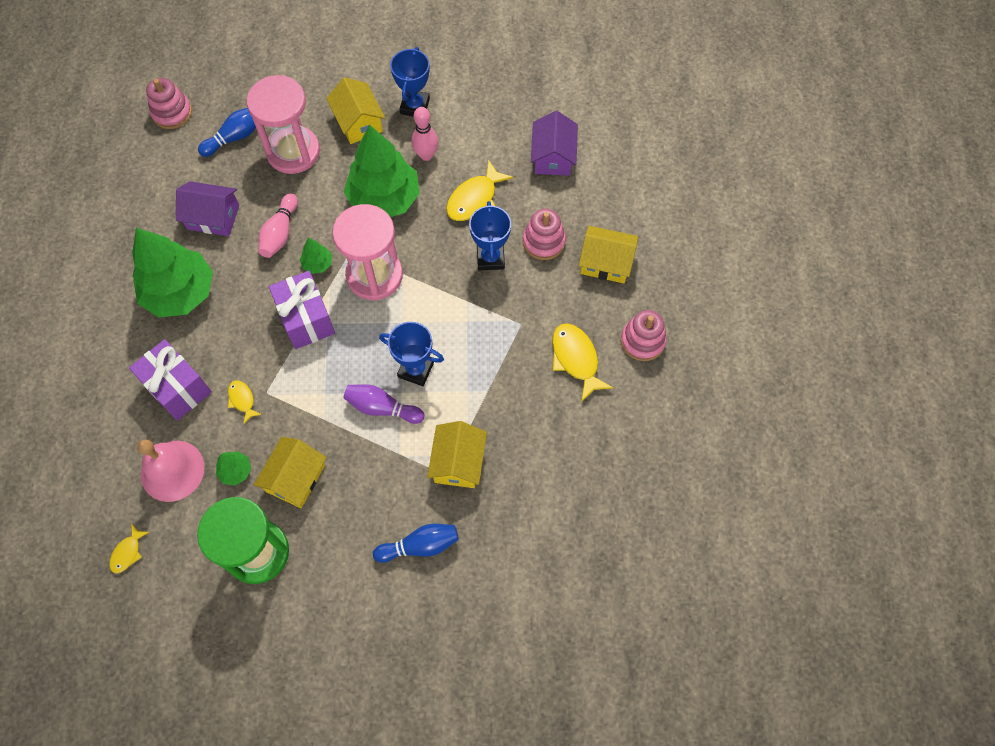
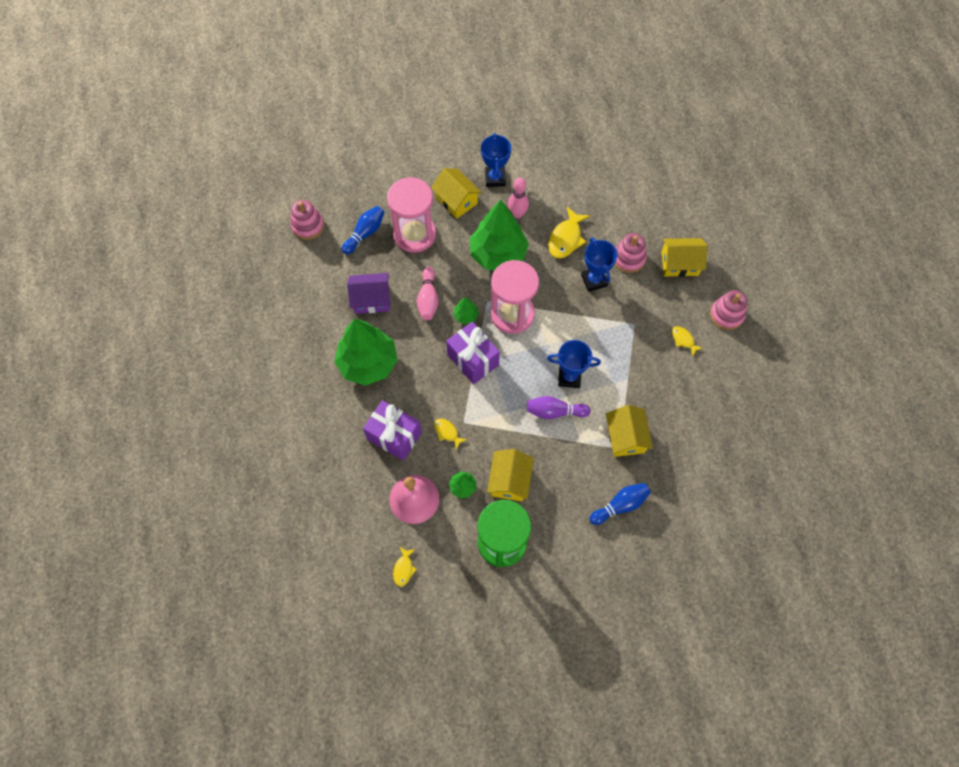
camera: 15 degrees left, 0 degrees up
purple house [531,111,578,176] -> none
yellow fish [552,323,613,402] -> yellow fish [672,326,702,357], size x0.55

